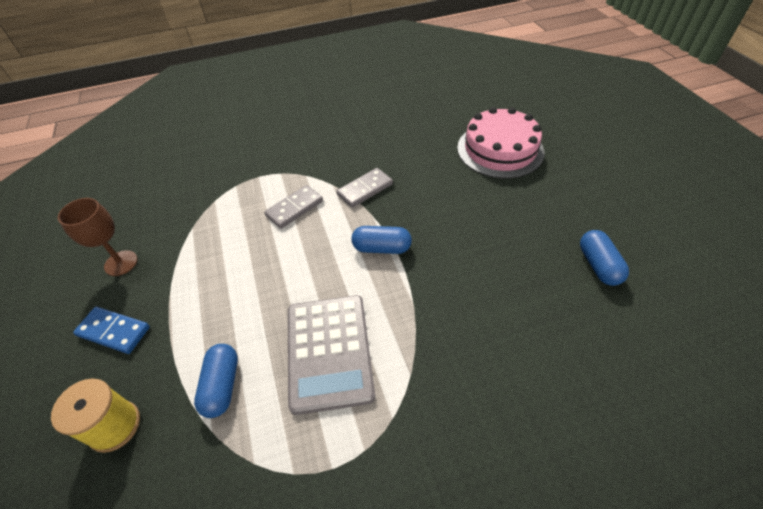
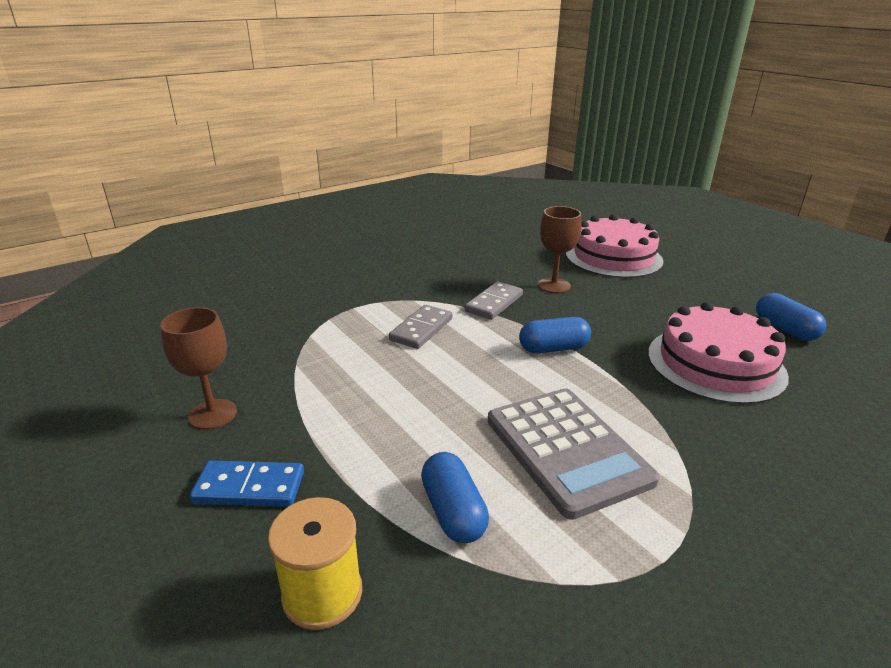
camera: 20 degrees left, 20 degrees down
none -> brown goblet [538,206,582,293]
none -> pink cake [648,302,789,404]

